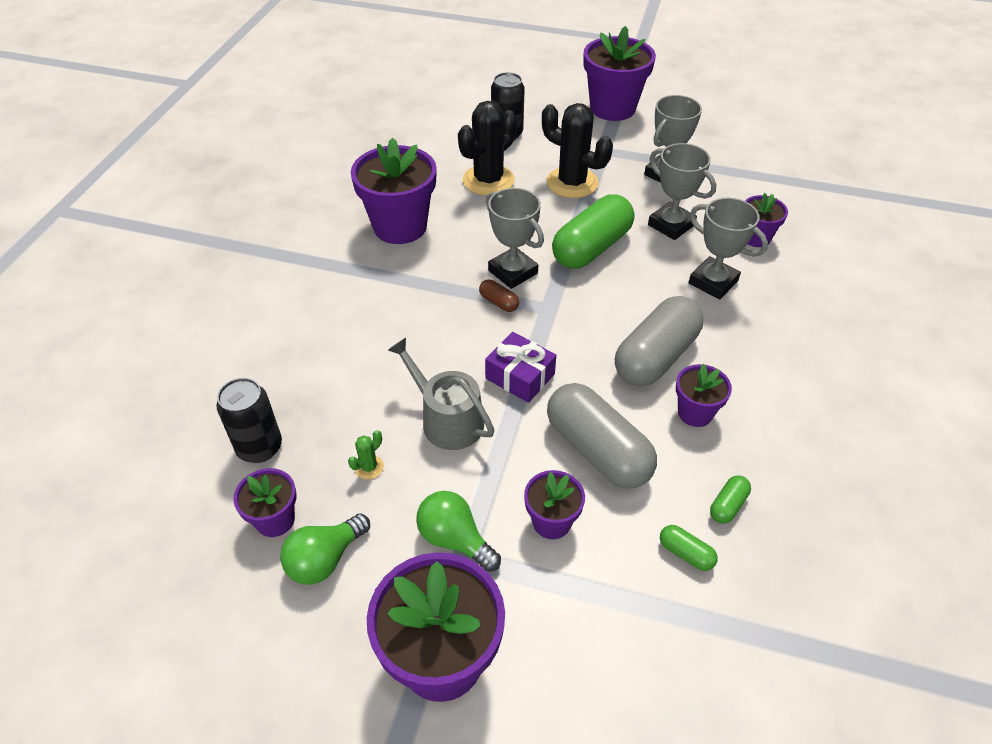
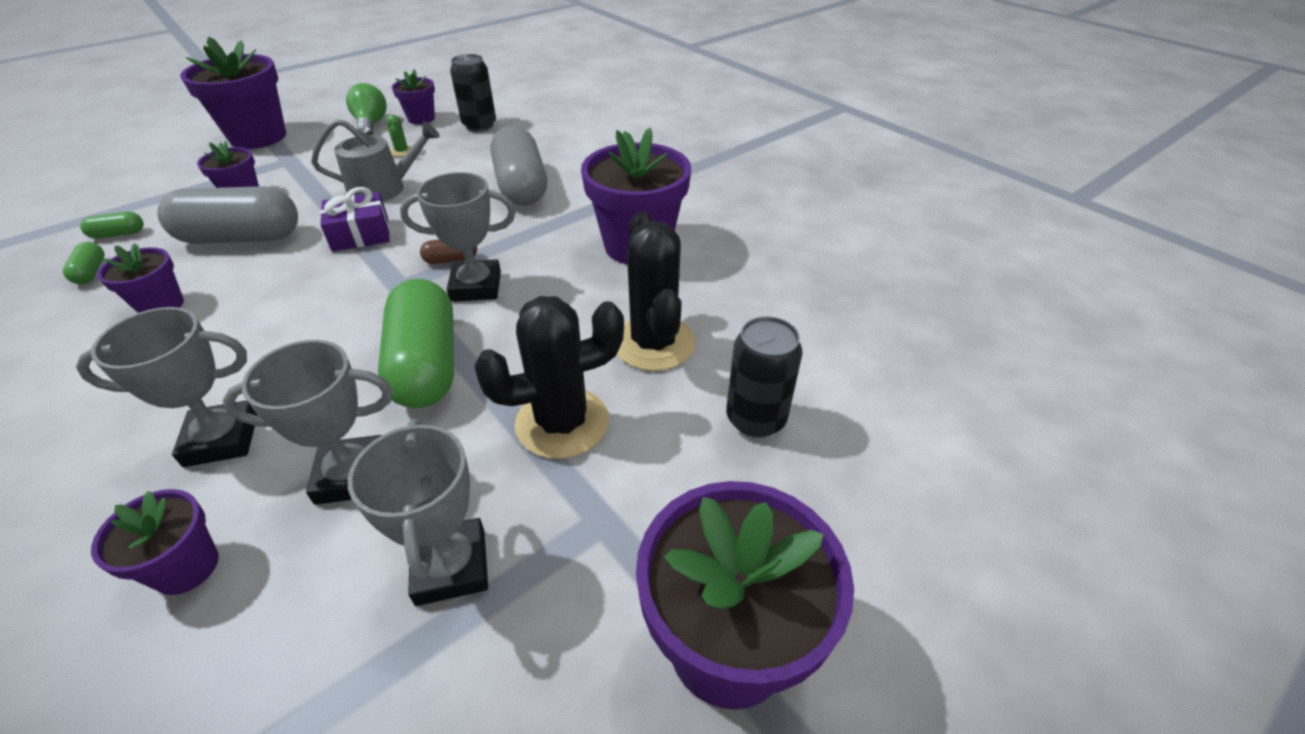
camera: 125 degrees right, 5 degrees down
green light bulb [416,491,501,572] -> none
grey capsule [615,296,704,387] -> grey capsule moved to [491,126,547,206]

